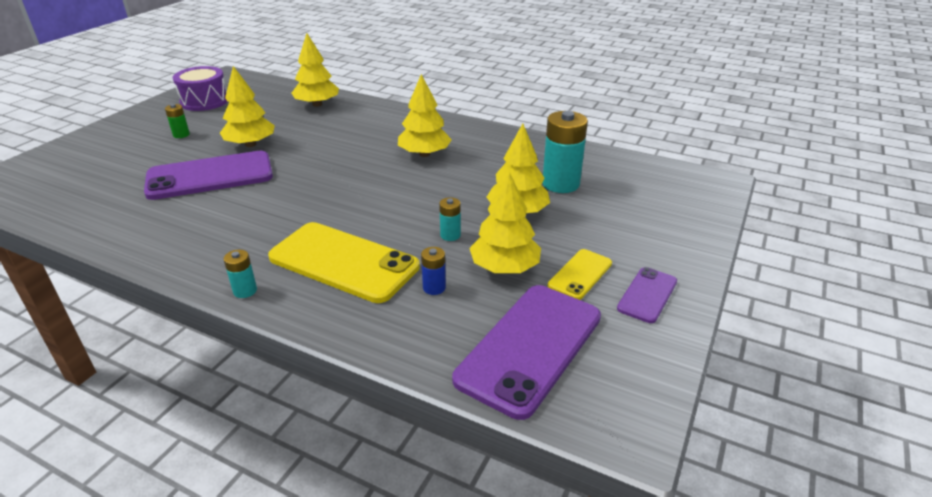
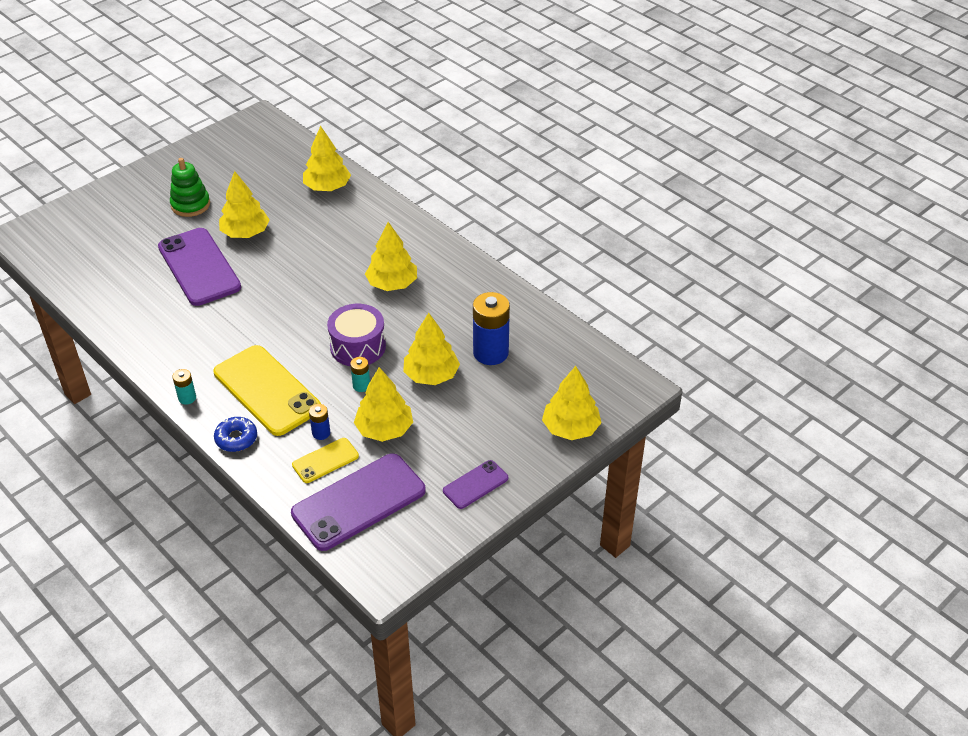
camera: 20 degrees right, 10 degrees up
purple phone [144,151,273,200] -> purple phone turned 60 degrees clockwise [158,228,241,306]
green battery [165,104,190,138] -> green stacking toy [170,158,210,217]
purple drum [173,66,228,111] -> purple drum moved to [327,304,386,366]
turquoise battery [543,111,588,193] -> blue battery [473,292,510,365]
yellow phone [548,249,612,300] -> yellow phone moved to [292,438,359,483]
none -> blue donut [214,417,257,452]
none -> yellow tree [542,366,602,440]

